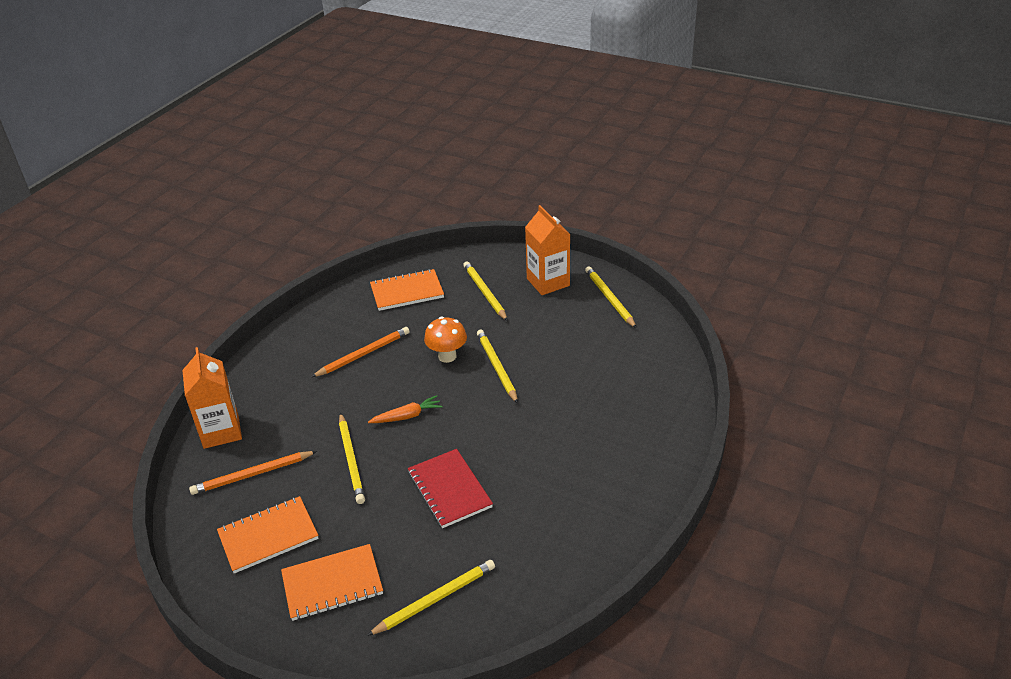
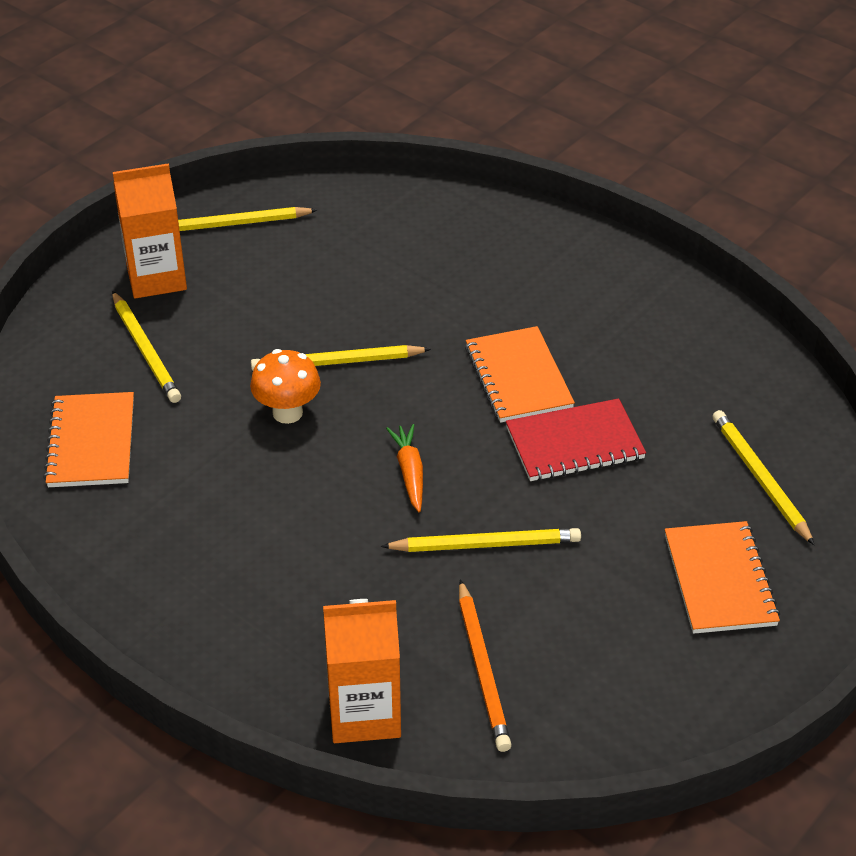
camera: 80 degrees left, 5 degrees up
orange notebook [217,496,319,574] -> orange notebook moved to [465,326,575,423]
orange pencil [311,327,410,377] -> none
yellow pencil [463,261,508,321] -> yellow pencil turned 105 degrees counterclockwise [112,291,181,403]

